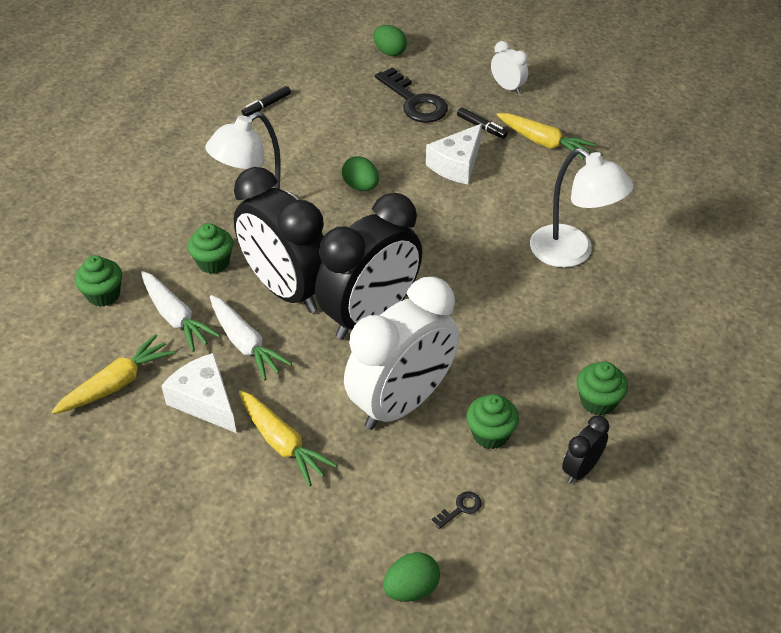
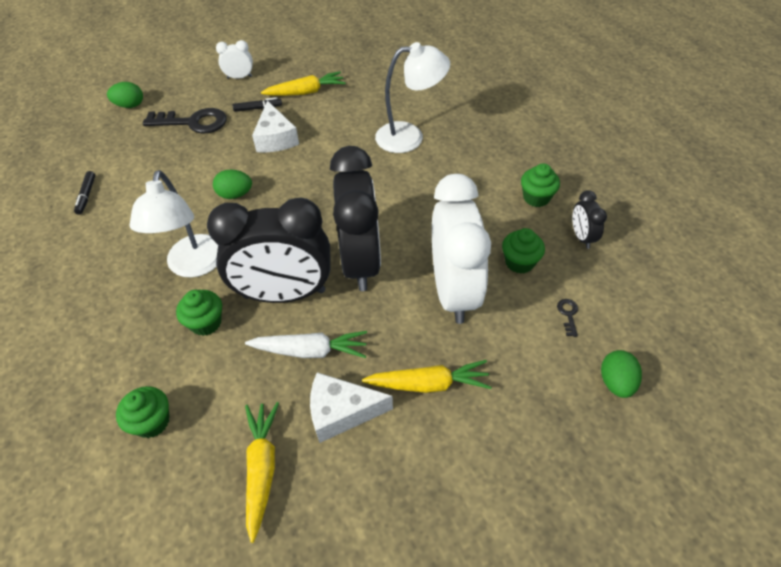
camera: 50 degrees left, 5 degrees up
white carrot [141,271,220,352] -> none

